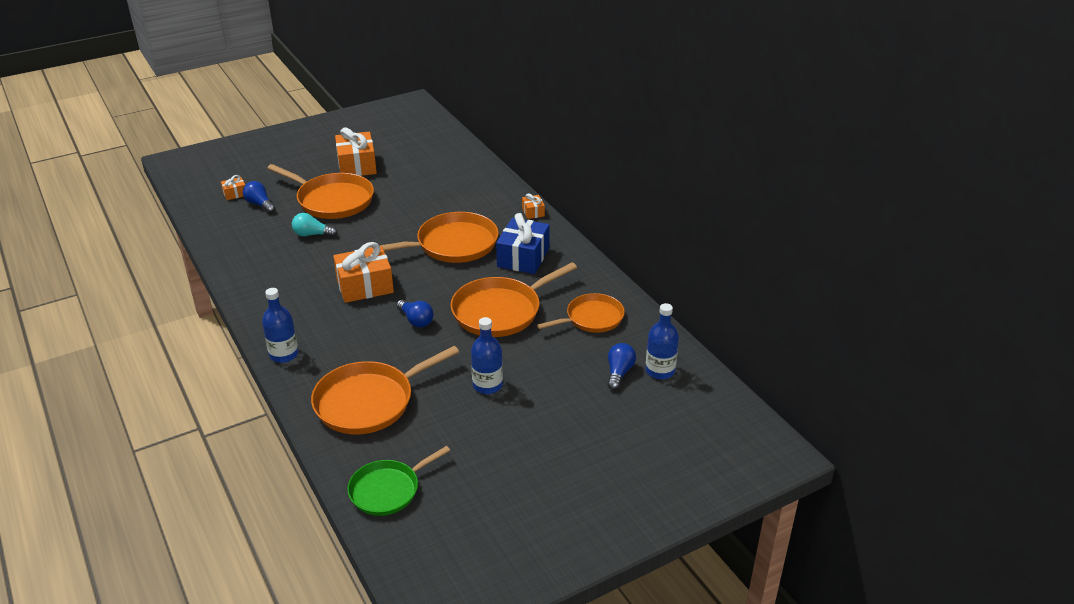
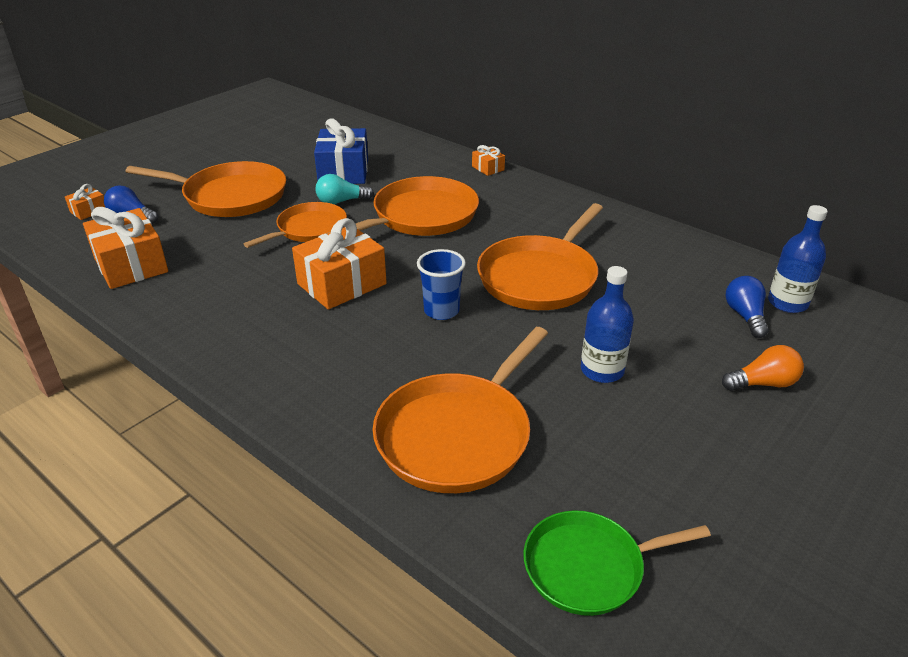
camera: 20 degrees left, 0 degrees up
blue bottle [262,288,299,363] -> none
turquoise light bulb [292,213,337,237] -> turquoise light bulb moved to [315,174,374,204]
orange gift [335,127,377,176] -> orange gift moved to [83,207,168,289]
green pan [347,446,450,516] -> green pan turned 45 degrees clockwise [523,510,711,616]
blue light bulb [396,300,433,327] -> blue cup [417,249,466,320]
blue gift [496,213,550,274] -> blue gift moved to [314,118,368,184]
orange pan [537,293,625,333] -> orange pan moved to [243,202,347,248]
none -> orange light bulb [722,345,804,391]

